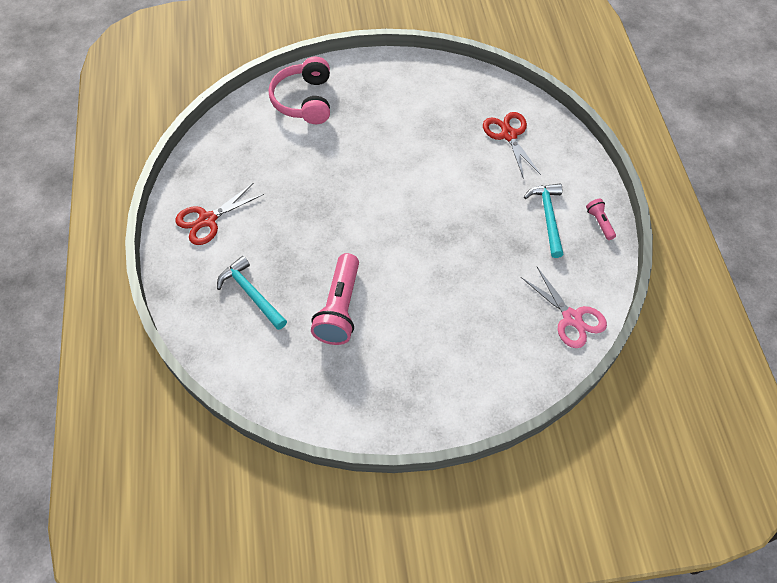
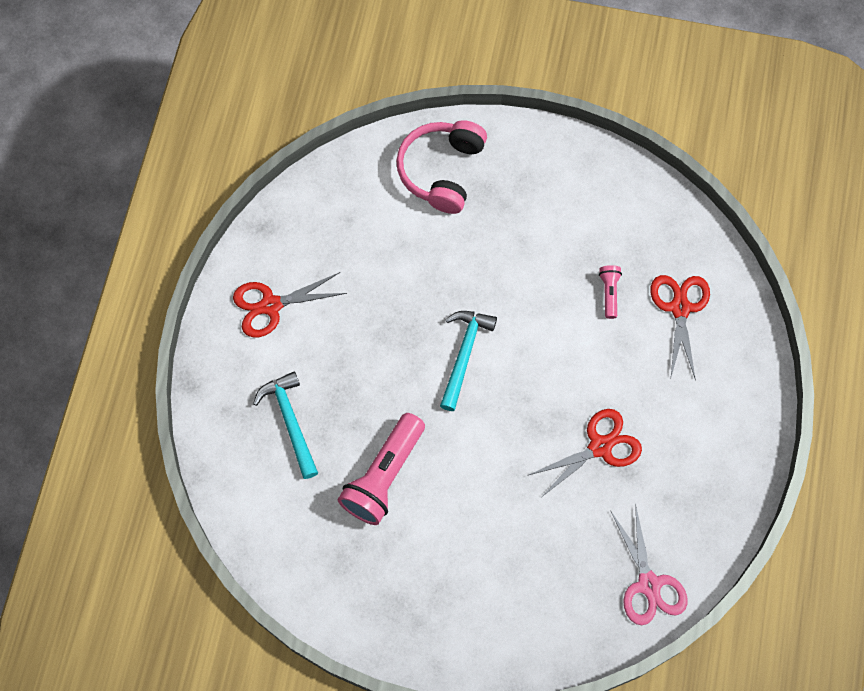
camera: 20 degrees right, 10 degrees up
turquoise hammer [524,184,564,258] -> turquoise hammer moved to [440,311,497,411]
pink flashlight [586,199,616,240] -> pink flashlight moved to [599,265,622,319]
none -> red scissors [527,409,642,496]

